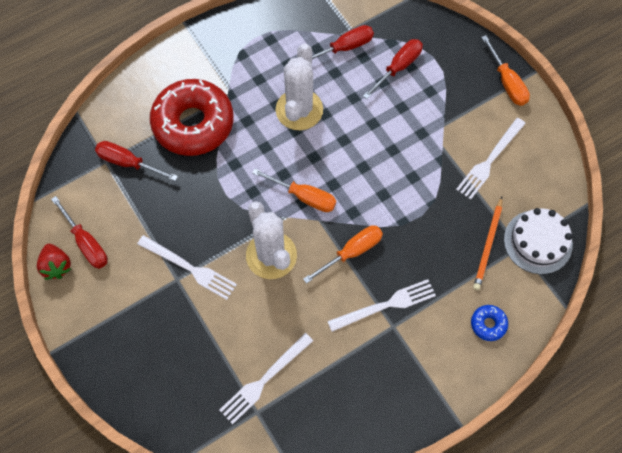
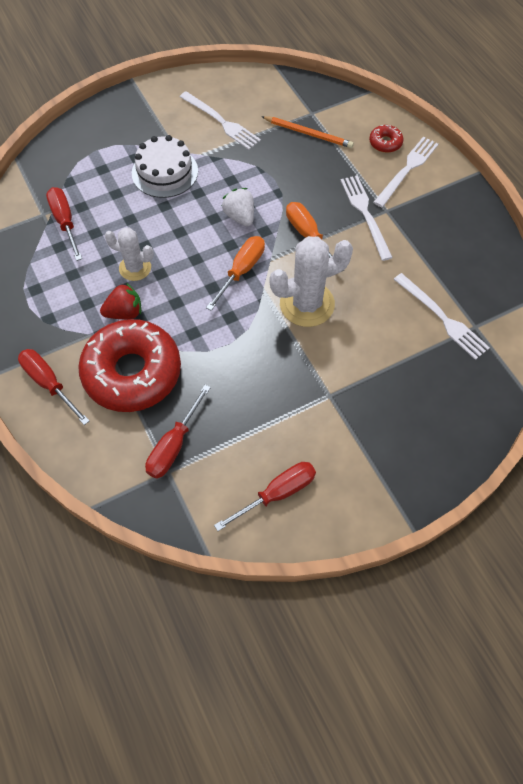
camera: 85 degrees left, 5 degrees down
red strawberry [37,244,71,280] -> red strawberry moved to [100,283,141,319]
white fork [137,235,237,300] -> white fork moved to [373,136,438,207]
white cactus [276,44,323,130] -> white cactus [104,228,154,281], size x0.60
red screwdriver [363,39,423,99] -> red screwdriver moved to [18,349,90,425]
blue donut [471,305,508,341] -> red donut [369,125,403,153]
orange screwdriver [481,35,530,106] -> none
white cake [504,208,573,274] -> white cake moved to [132,135,198,198]
none -> white strawberry [222,188,254,226]

